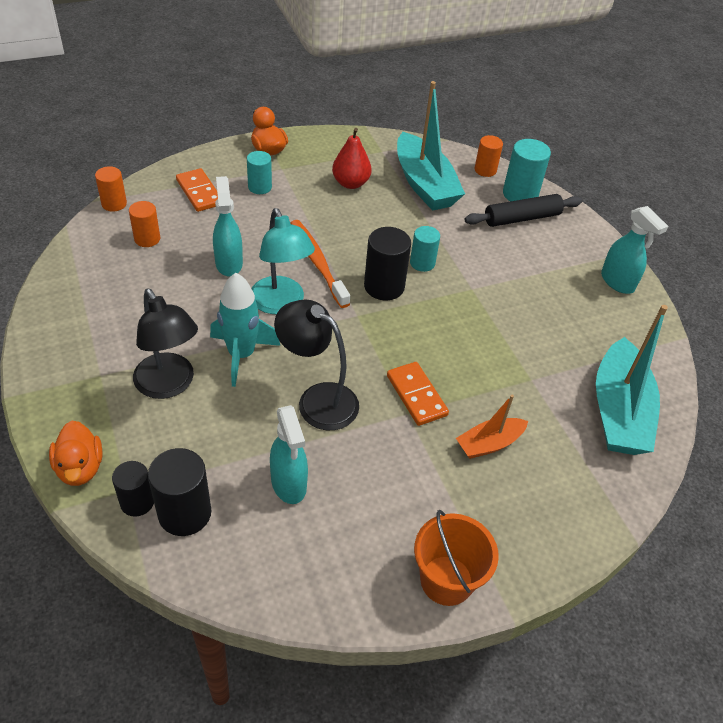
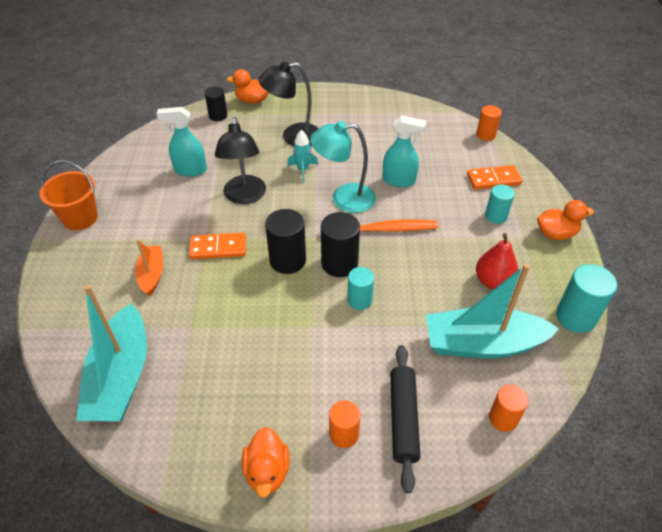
camera: 115 degrees right, 0 degrees up
orange cylinder [129,201,160,247] -> orange cylinder moved to [329,400,360,448]
black cylinder [148,448,211,536] -> black cylinder moved to [265,209,306,274]
turquoise rocket [210,273,280,387] -> turquoise rocket [287,130,318,182], size x0.61
black lamp [274,299,359,430] -> black lamp turned 120 degrees clockwise [215,117,266,204]
turquoise cylinder [503,139,551,201] -> turquoise cylinder moved to [556,264,617,333]
turquoise boat [596,305,668,455] -> turquoise boat turned 120 degrees counterclockwise [76,285,147,421]
turquoise spray bottle [601,206,668,294] -> orange duck [242,427,290,498]

